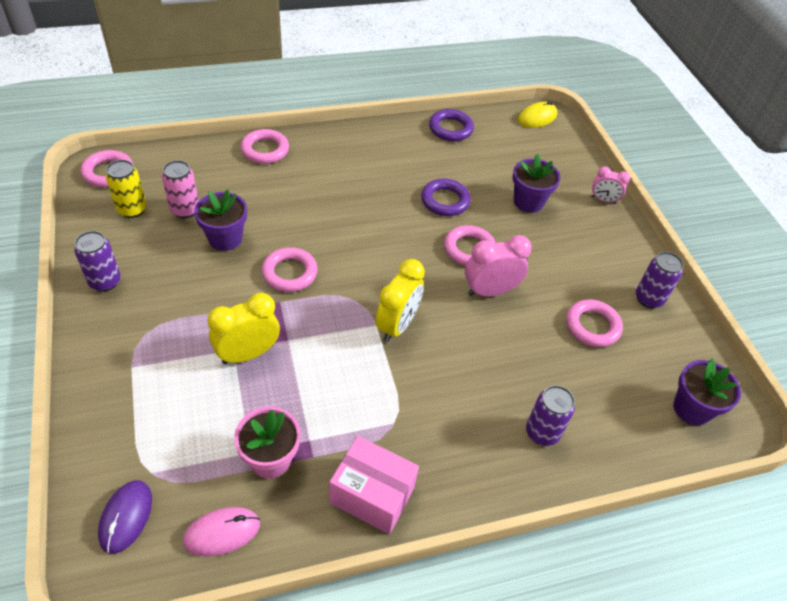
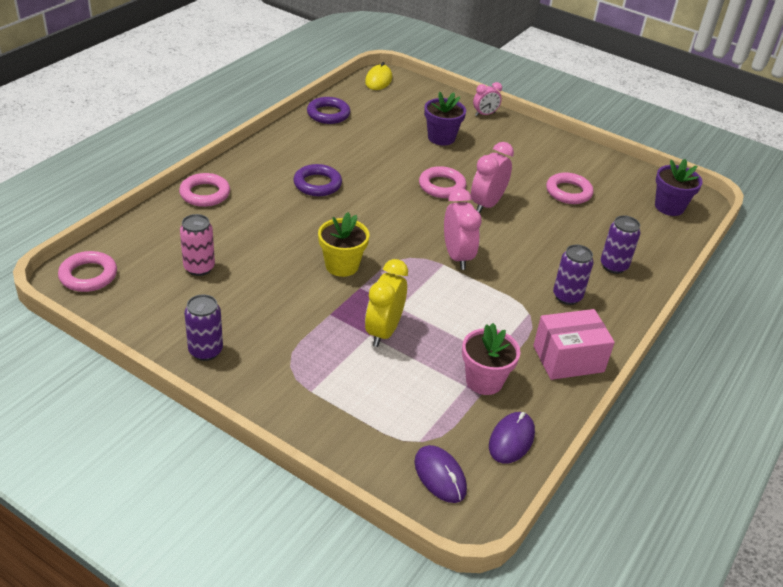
camera: 40 degrees left, 10 degrees down
yellow can [106,160,146,218] -> none
pink mouse [183,507,260,557] -> purple mouse [489,412,535,464]
purple flower pot [194,190,247,251] -> none
pink ring [262,247,318,292] -> yellow flower pot [318,212,369,277]
yellow clock [376,259,425,342] -> pink clock [444,188,482,270]
purple ring [421,179,471,216] -> purple ring moved to [293,164,342,196]
purple can [636,252,684,309] -> purple can moved to [553,245,593,305]

